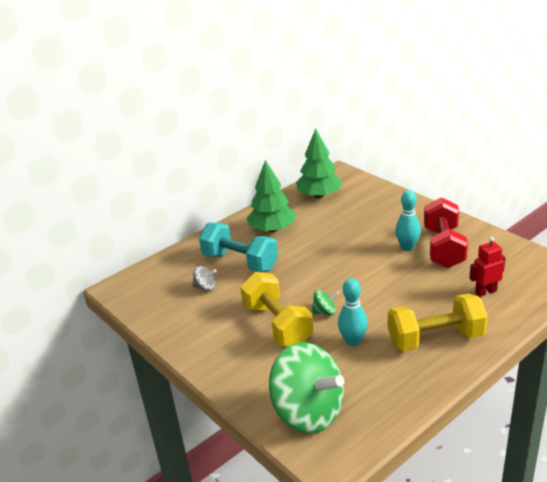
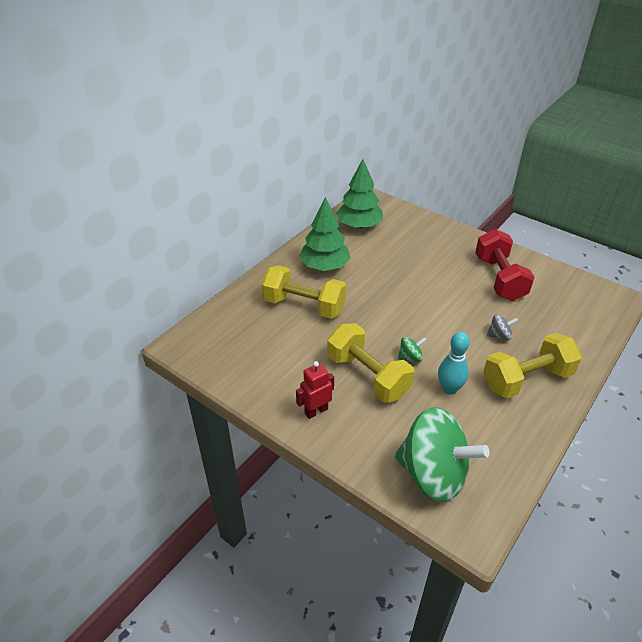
camera: 15 degrees left, 10 degrees up
grey spinning top [193,266,217,291] -> grey spinning top moved to [486,314,518,340]
turquoise dumbbell [199,223,278,272] -> yellow dumbbell [261,265,346,319]
turquoise bowling pin [395,190,421,251] -> none
red robot [469,237,506,297] -> red robot moved to [296,361,334,419]

